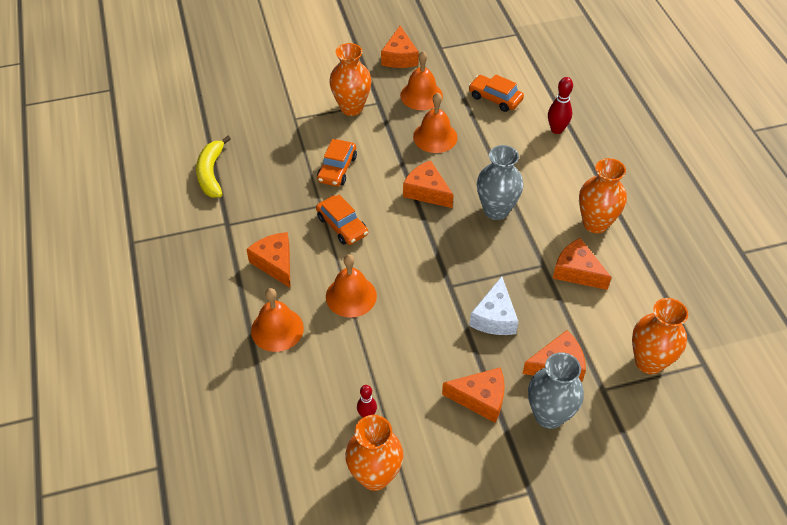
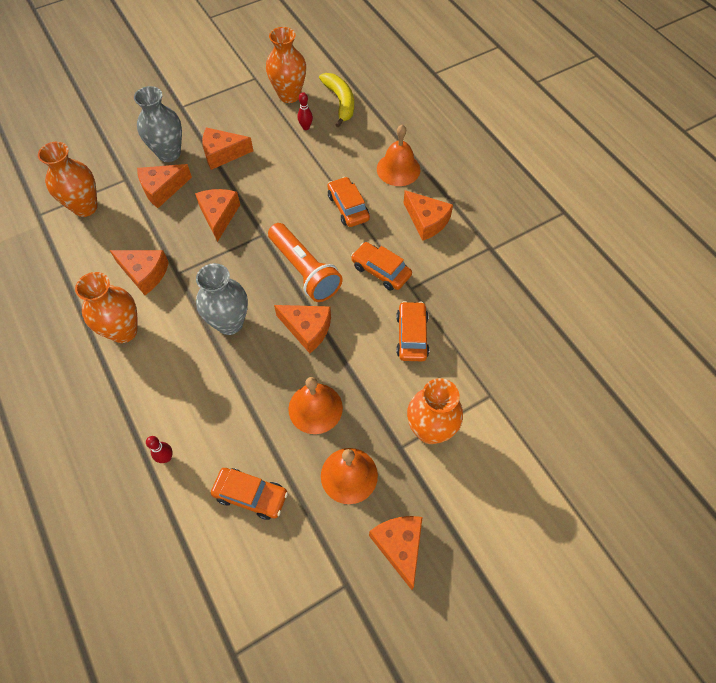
camera: 165 degrees right, 10 degrees up
yellow banana [196,136,231,197] -> yellow banana moved to [319,73,354,128]
orange bell [326,254,377,318] -> orange car [327,177,370,227]
white cheese [469,276,518,335] -> orange cheese [195,189,240,242]
red bowling pin [548,77,573,134] -> red bowling pin [146,436,173,463], size x0.66
none -> orange flashlight [268,223,343,302]

